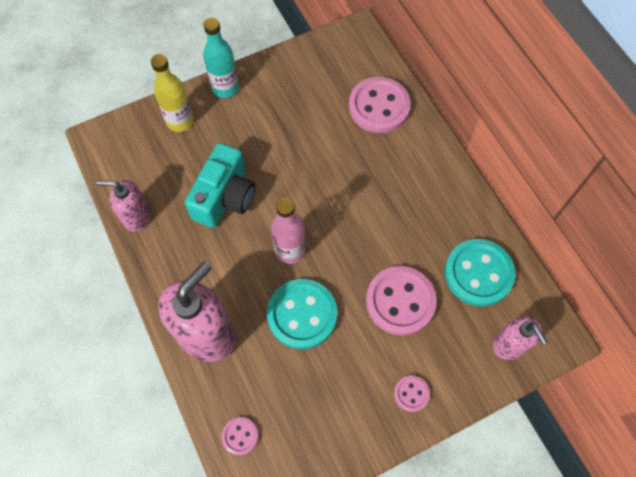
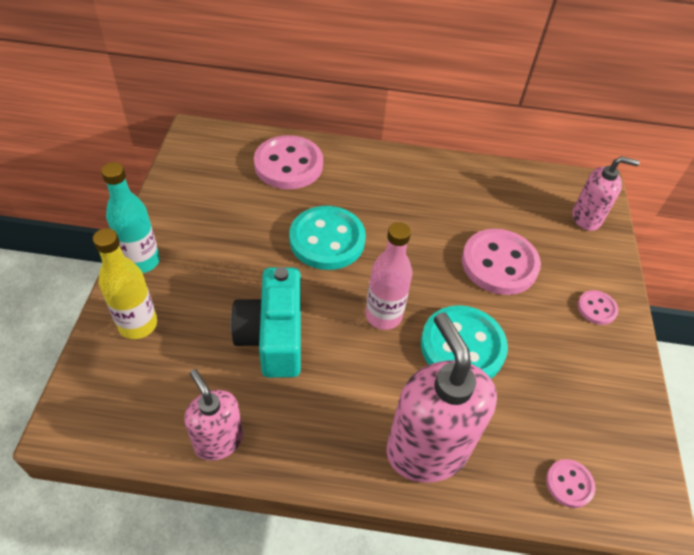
camera: 60 degrees left, 15 degrees down
pink soap dispenser [97,180,150,231] -> pink soap dispenser turned 105 degrees clockwise [184,369,243,461]
turquoise camera [185,143,255,228] -> turquoise camera turned 150 degrees counterclockwise [231,267,301,378]
turquoise button [445,239,515,306] -> turquoise button moved to [290,206,366,270]

